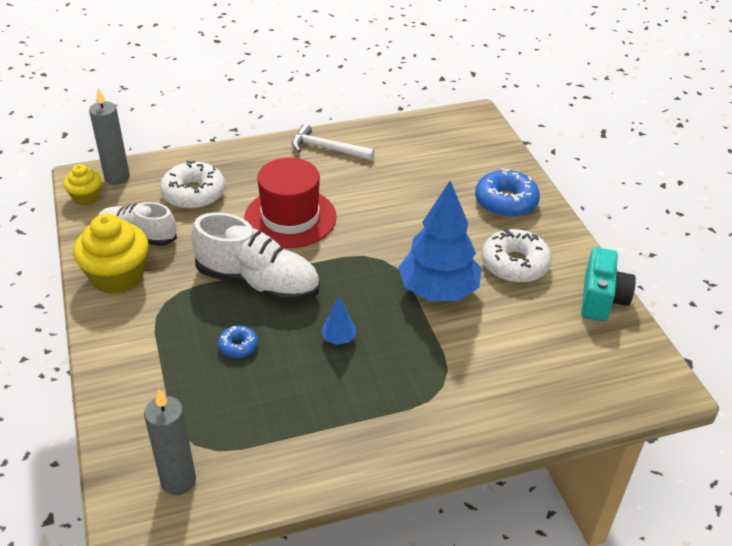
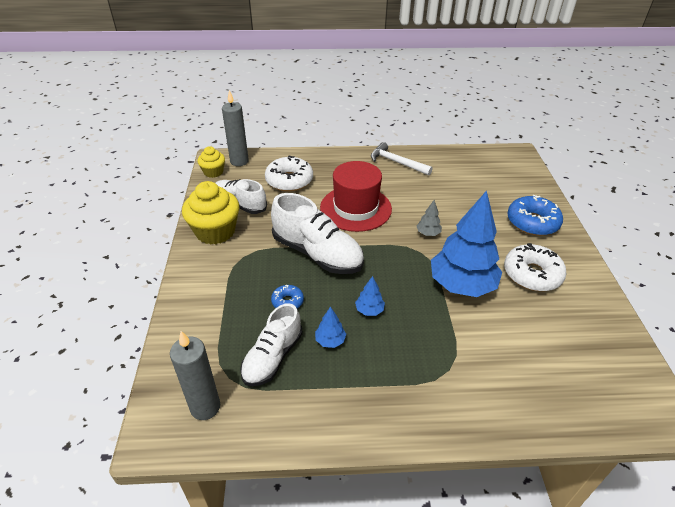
camera: 15 degrees right, 0 degrees up
turquoise camera [581,247,636,321] -> none
none -> white shoe [240,303,303,386]
none -> blue tree [315,306,346,348]
none -> grey tree [416,200,442,236]

